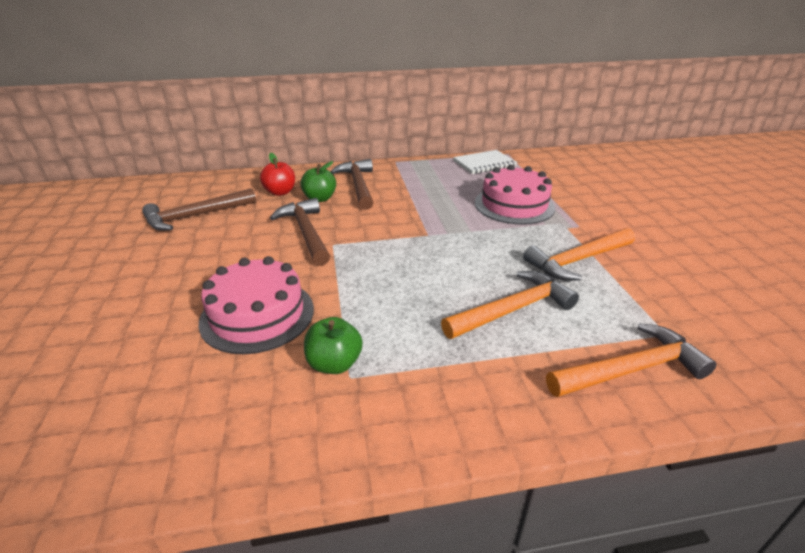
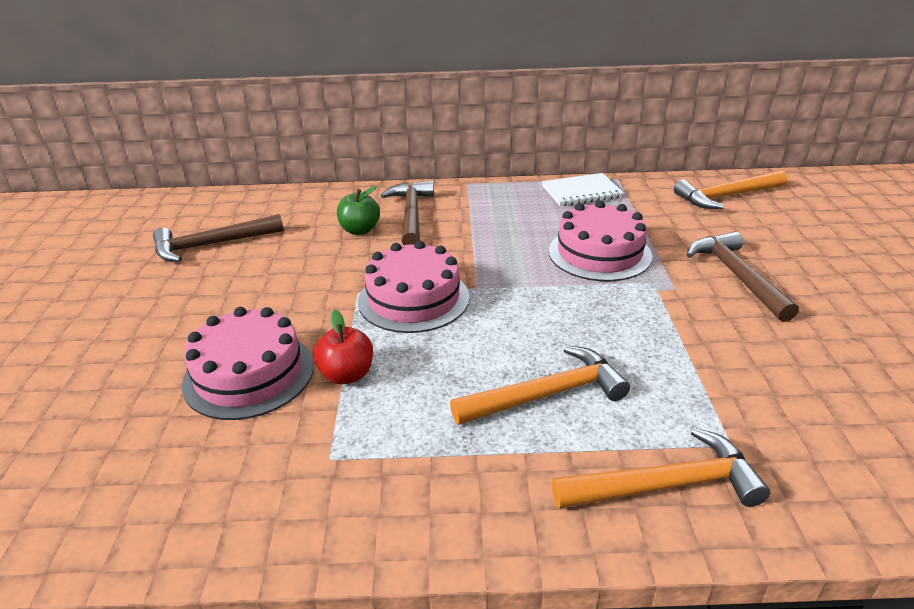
camera: 10 degrees right, 0 degrees up
red apple [260,153,295,196] -> red apple moved to [314,310,373,384]
brown hammer [270,198,330,266] -> brown hammer moved to [687,231,799,322]
green apple [304,317,362,374] -> none
orange hammer [523,228,635,281] -> orange hammer moved to [674,170,787,209]
none -> pink cake [358,241,469,333]

